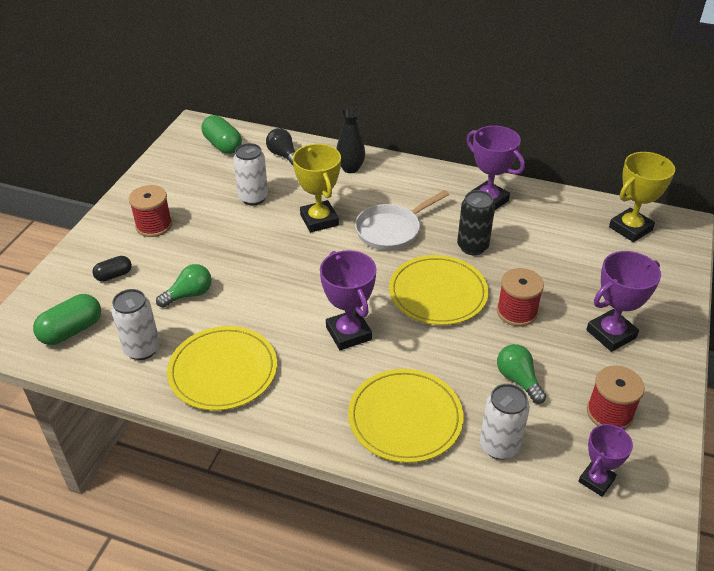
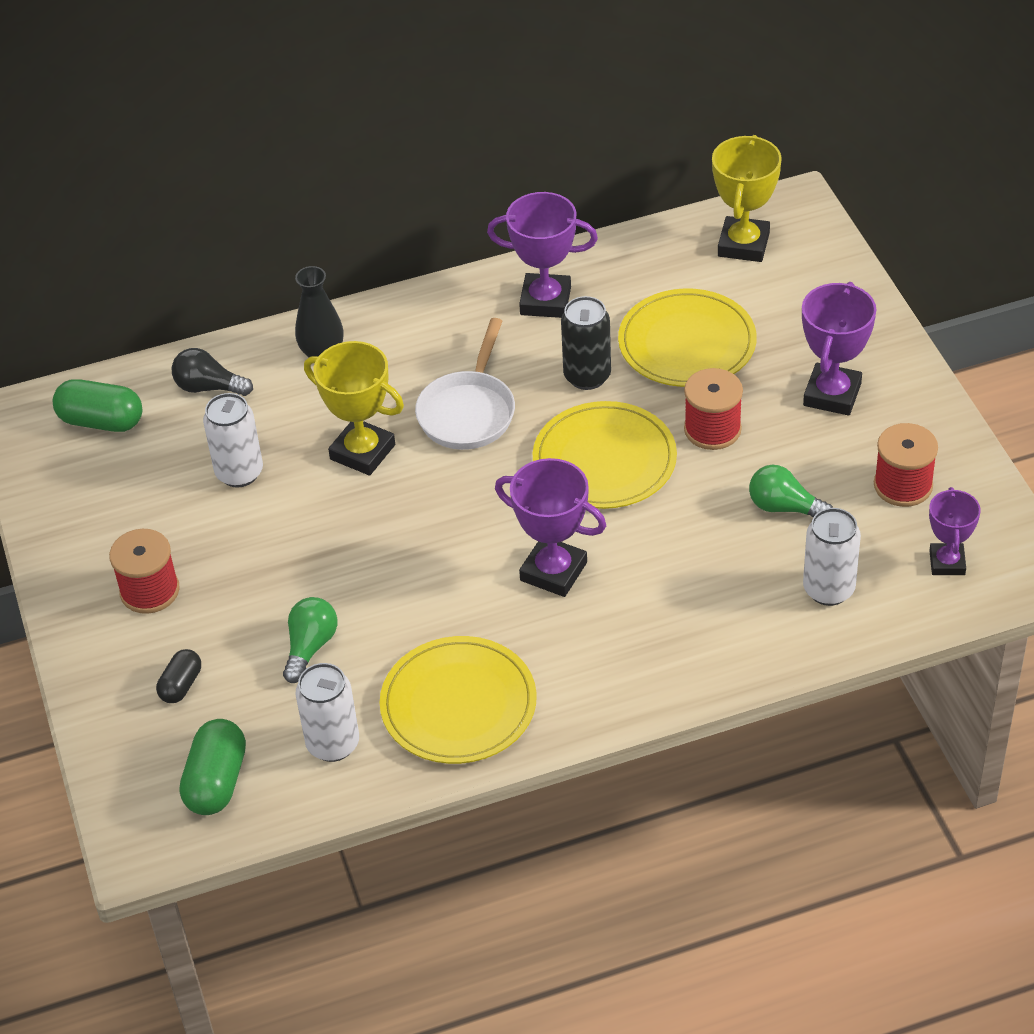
camera: 35 degrees left, 5 degrees up
yellow plate [348,369,464,463] -> yellow plate moved to [618,289,757,387]

